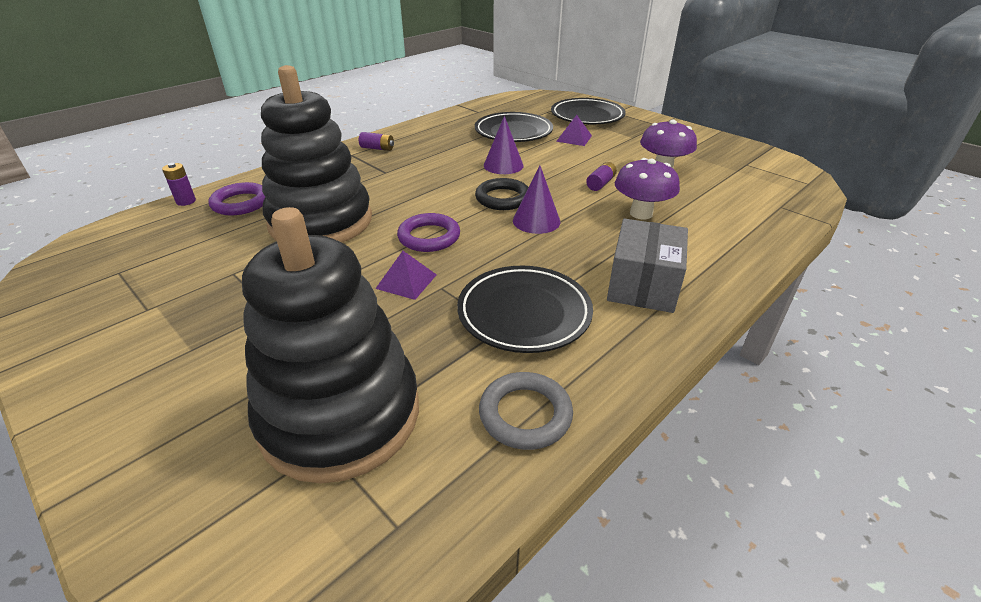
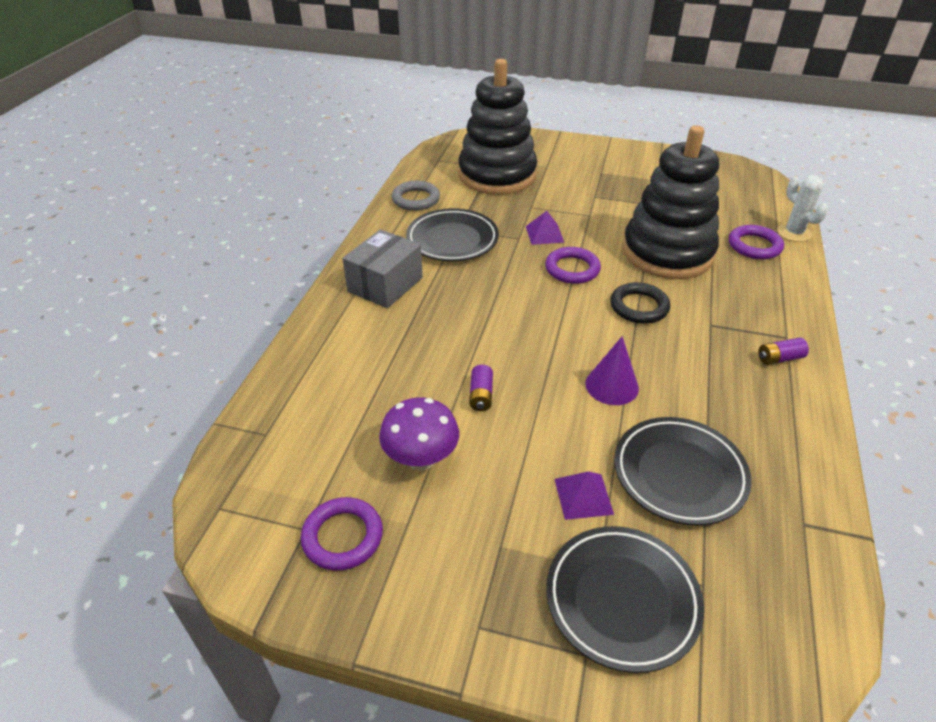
camera: 150 degrees right, 5 degrees up
purple battery [162,163,196,206] -> white cactus [777,175,828,242]
black ring [475,178,529,210] -> black ring moved to [611,282,670,324]
purple cone [513,166,561,234] -> none
grey box [607,219,688,313] -> grey box turned 45 degrees clockwise [343,229,423,308]
purple mushroom [615,158,680,219] -> none
none -> purple ring [301,497,383,571]

